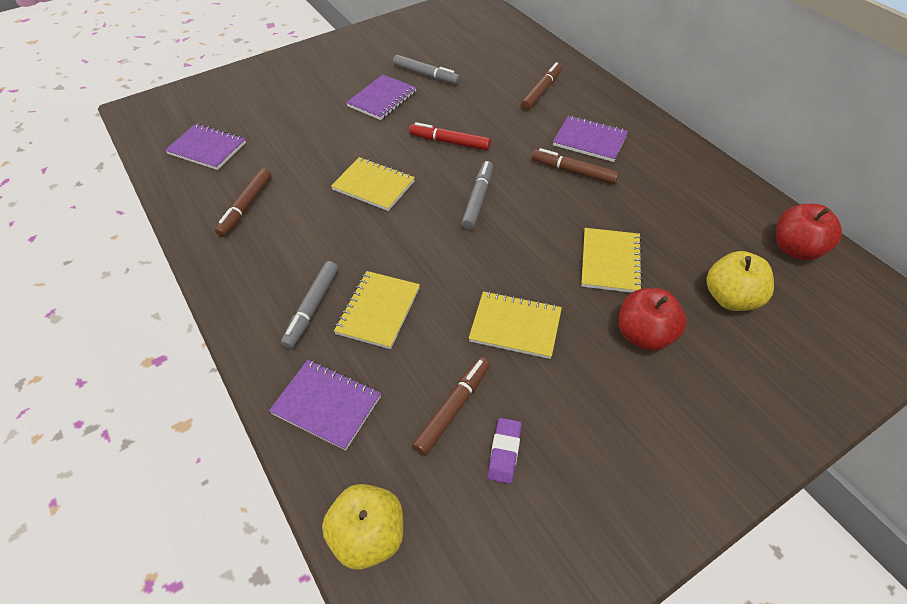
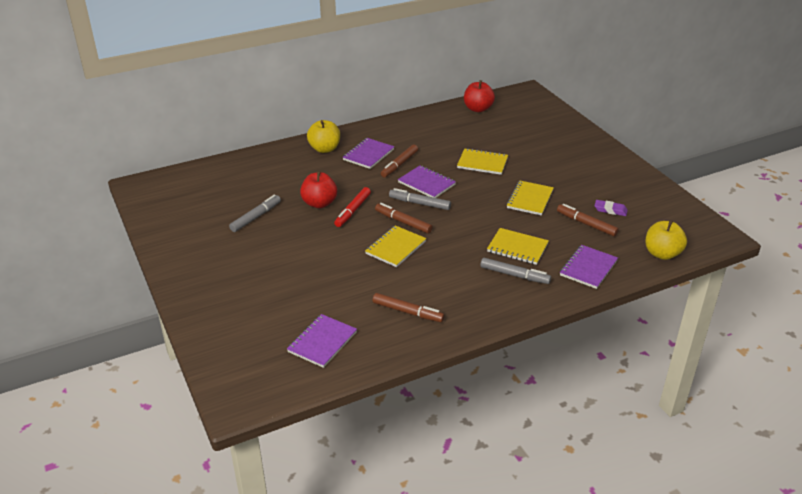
camera: 85 degrees left, 15 degrees down
purple notebook [346,75,417,120] -> purple notebook moved to [398,166,456,198]
brown marker [521,62,562,111] -> brown marker moved to [375,203,433,234]
red apple [618,288,687,351] -> red apple moved to [300,171,337,208]
yellow apple [706,251,774,311] -> yellow apple moved to [307,120,340,153]

